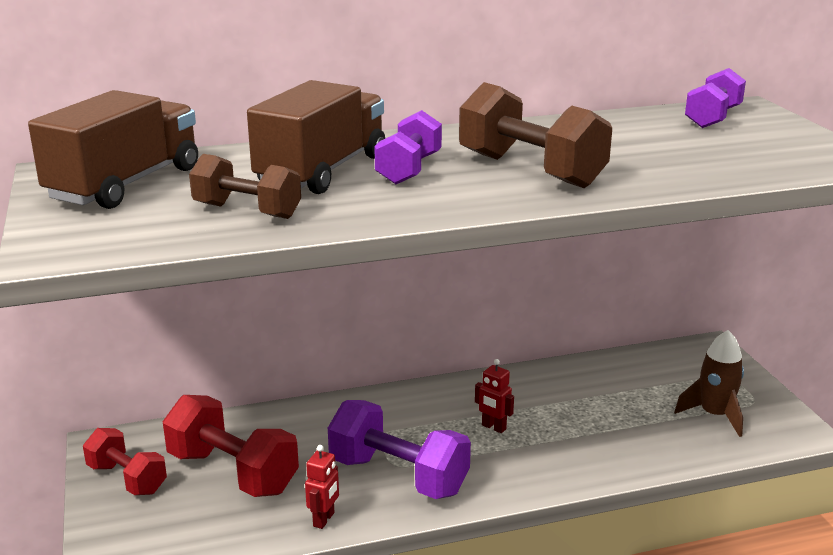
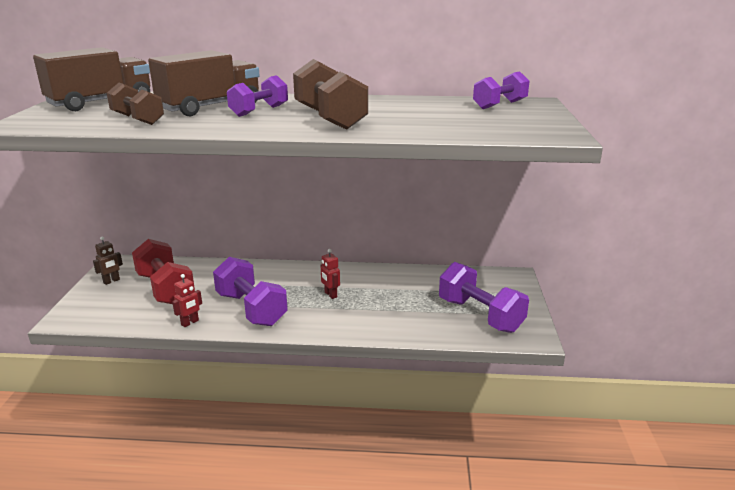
camera: 20 degrees right, 0 degrees up
red dumbbell [83,428,167,495] -> brown robot [93,237,123,285]
brown rocket [674,330,744,437] -> purple dumbbell [439,262,529,333]

